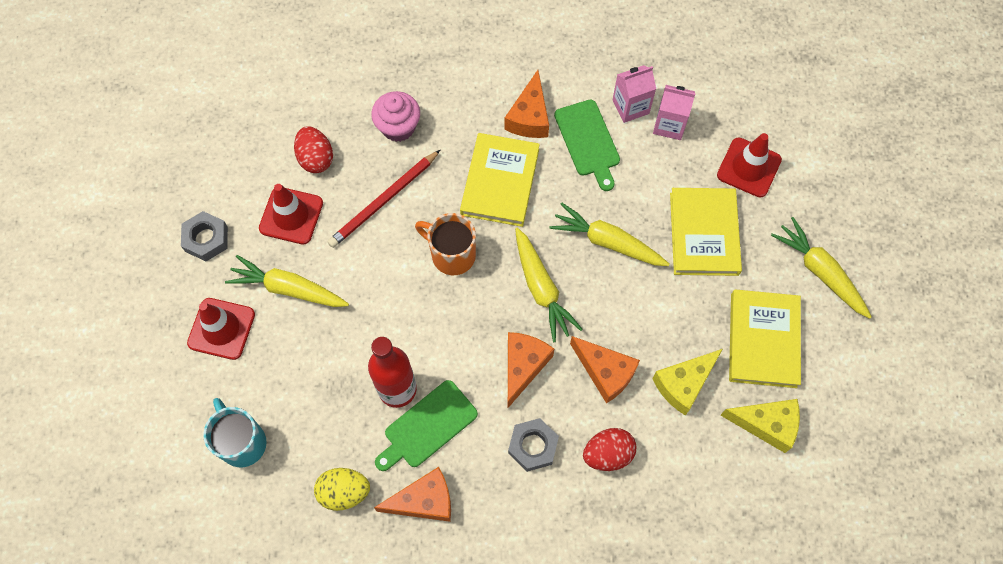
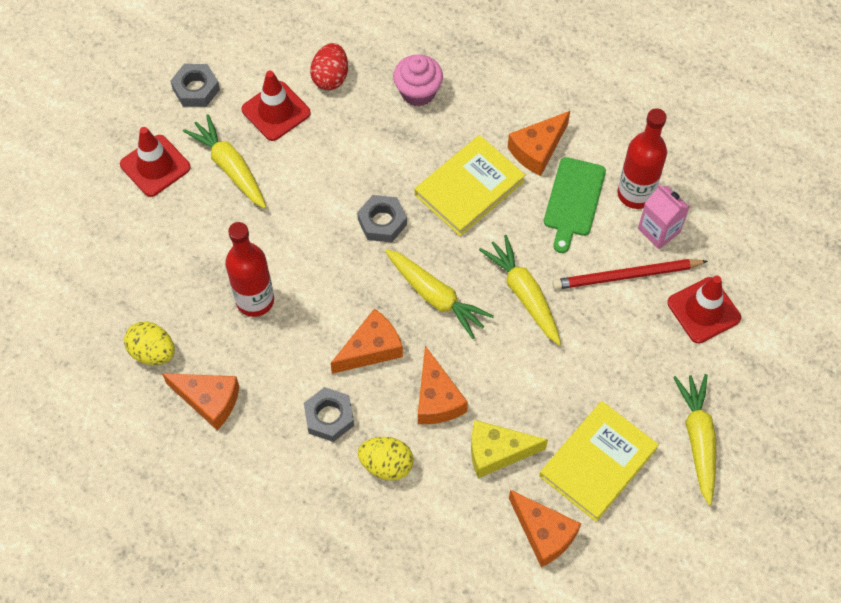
camera: 35 degrees right, 5 degrees down
turquoise mug [203,398,266,467] -> none
red pencil [327,150,440,248] -> red pencil moved to [552,259,708,290]
green cutting board [375,380,478,471] -> none
orange mug [415,213,476,275] -> grey nut [357,195,407,242]
yellow carrot [515,227,583,342] -> yellow carrot turned 60 degrees counterclockwise [385,249,494,339]
red egg [583,428,636,471] -> yellow egg [358,437,414,481]
pink carton [613,65,656,123] -> red bottle [618,108,667,209]
yellow book [670,188,742,276] -> none
yellow cheese [721,399,800,453] -> orange cheese [509,490,581,567]

